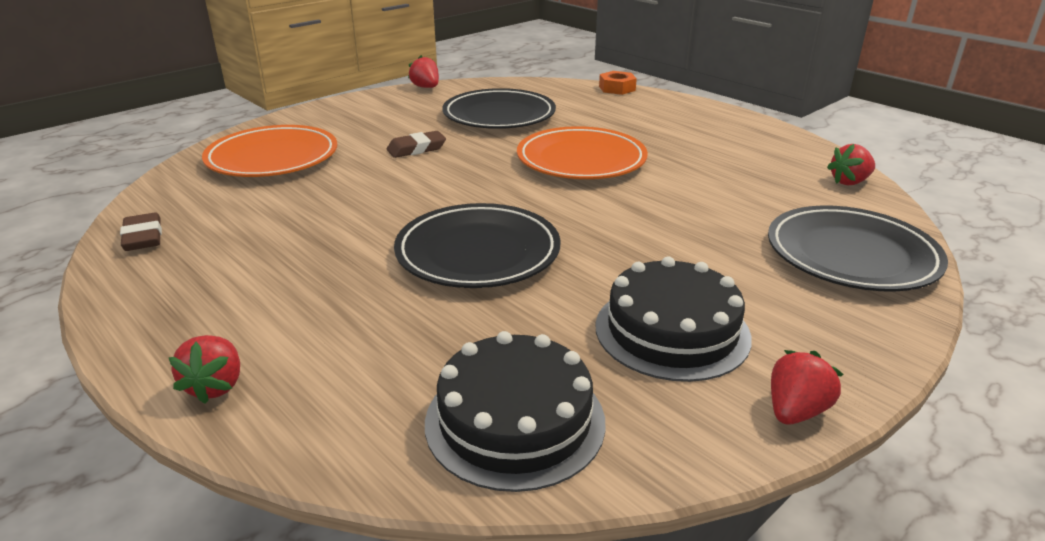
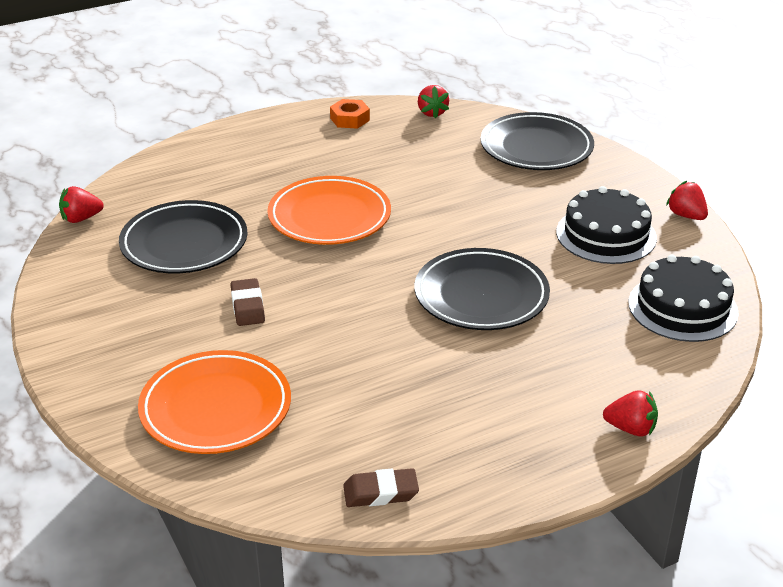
camera: 75 degrees left, 5 degrees up
red strawberry [408,55,439,88] -> red strawberry moved to [59,186,103,223]
orange nut [599,71,637,95] -> orange nut moved to [330,99,370,129]

